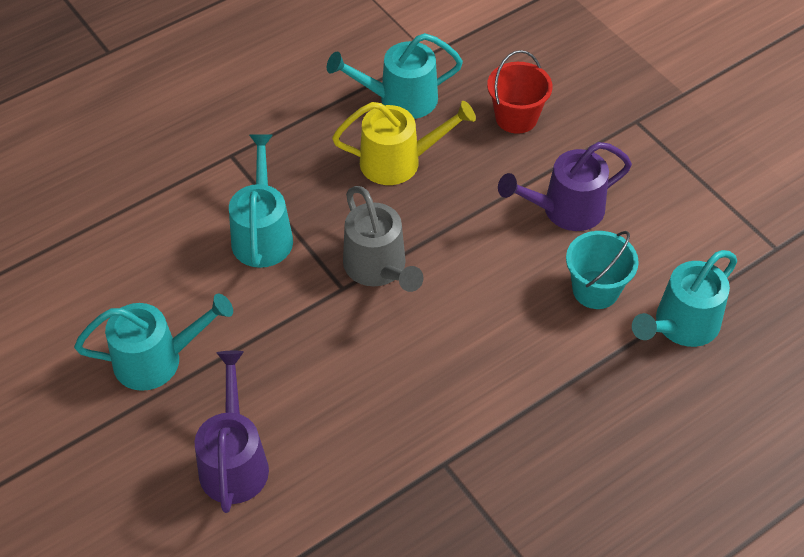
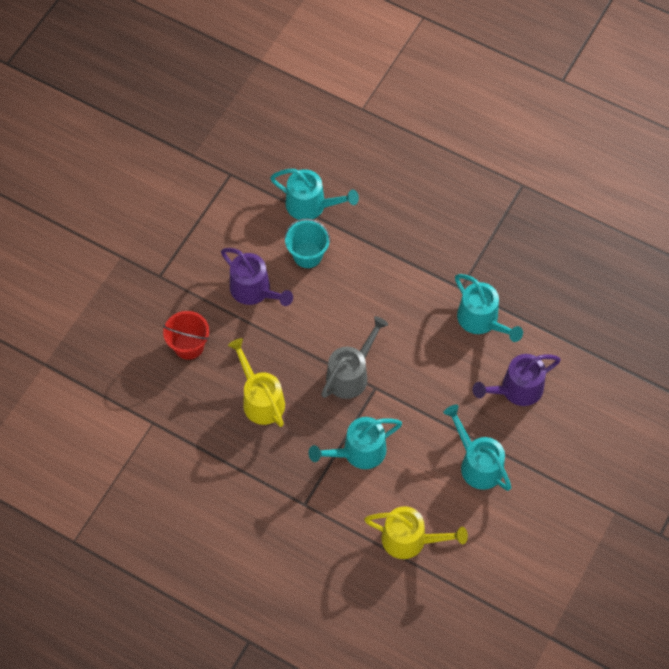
camera: 115 degrees left, 10 degrees up
turquoise watering can [327,33,463,119] -> turquoise watering can moved to [455,274,523,342]
none -> yellow watering can [364,506,468,559]

